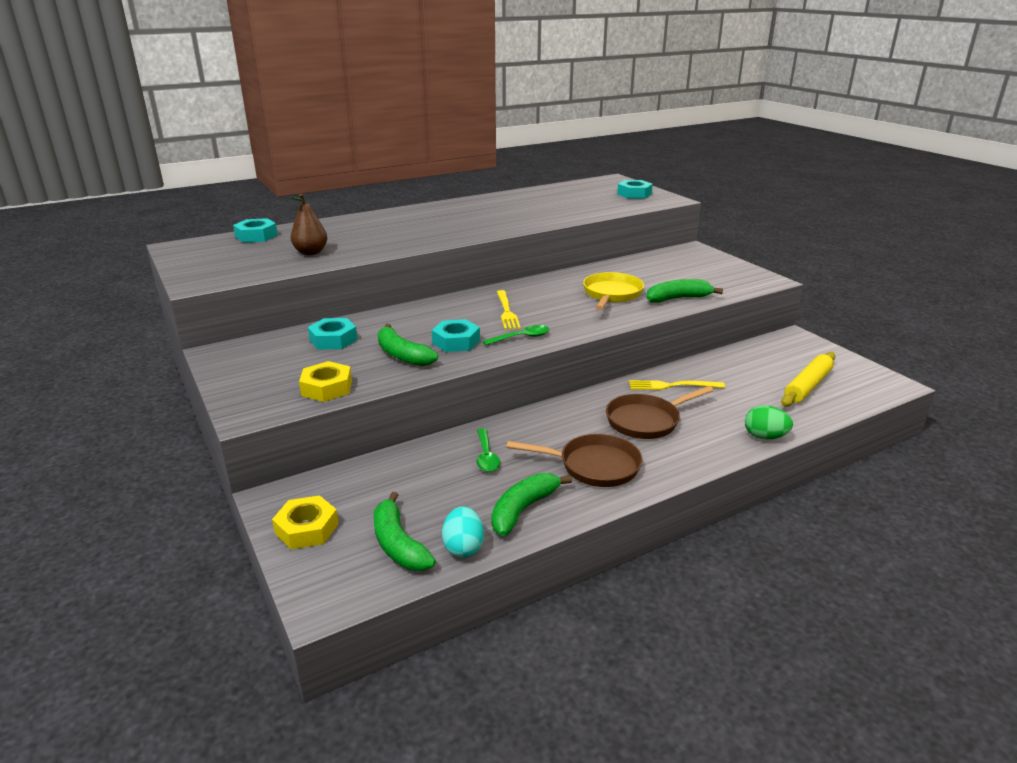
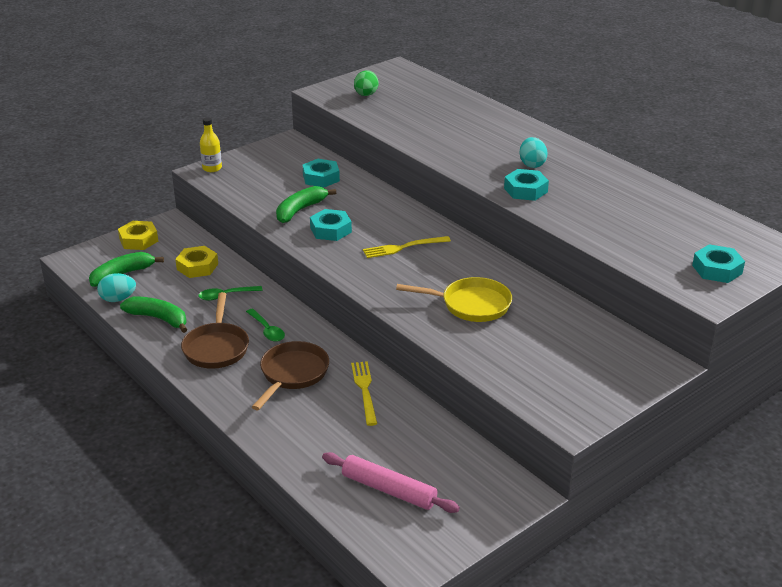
camera: 80 degrees right, 5 degrees up
turquoise nut [233,218,278,243] -> turquoise nut moved to [504,169,549,201]
brown pear [290,194,327,255] -> none
yellow nut [299,361,352,402] -> yellow nut moved to [175,246,218,278]
green spoon [483,325,549,345] -> green spoon moved to [246,309,285,342]
brown pan [606,386,714,439] -> brown pan turned 60 degrees clockwise [252,341,329,410]
green banana [646,279,723,303] -> none
green egg [745,405,793,440] -> green egg moved to [354,70,379,96]
yellow rolling pin [781,352,836,407] -> pink rolling pin [322,452,460,513]
none -> yellow bottle [200,117,222,172]
none -> turquoise egg [520,137,548,168]

